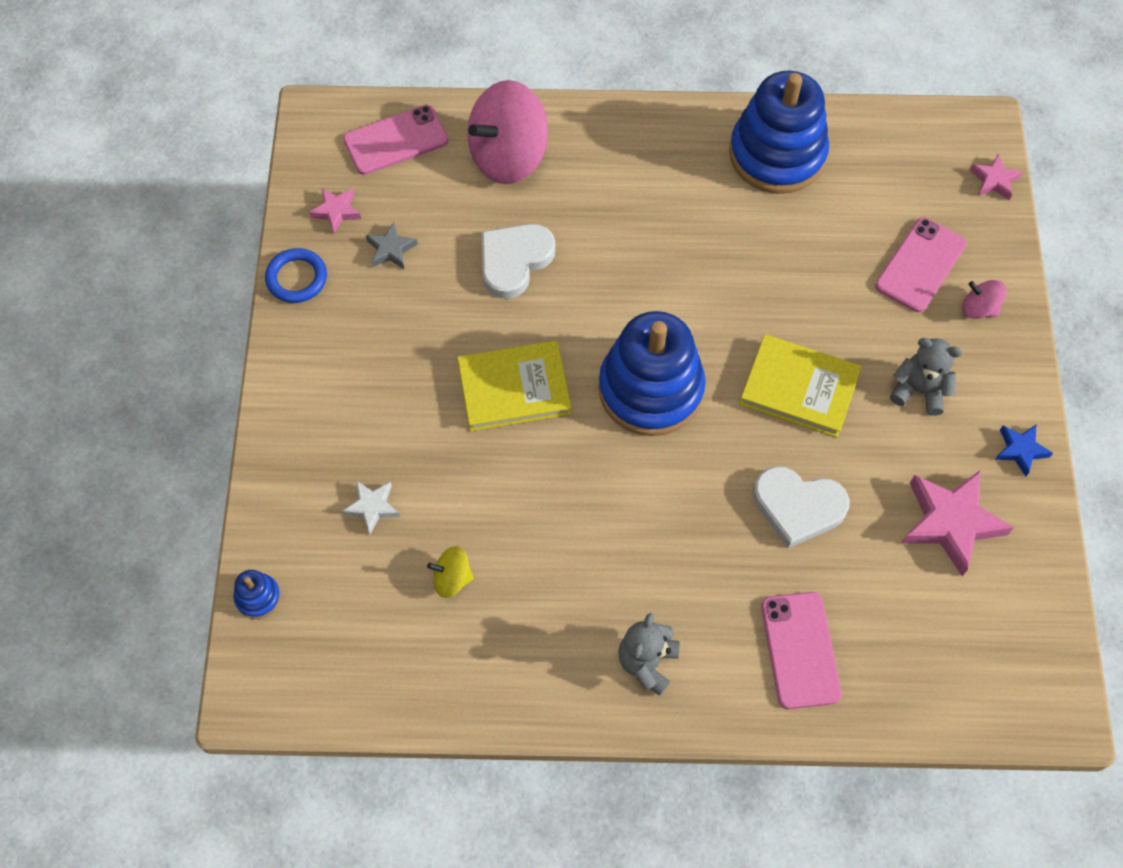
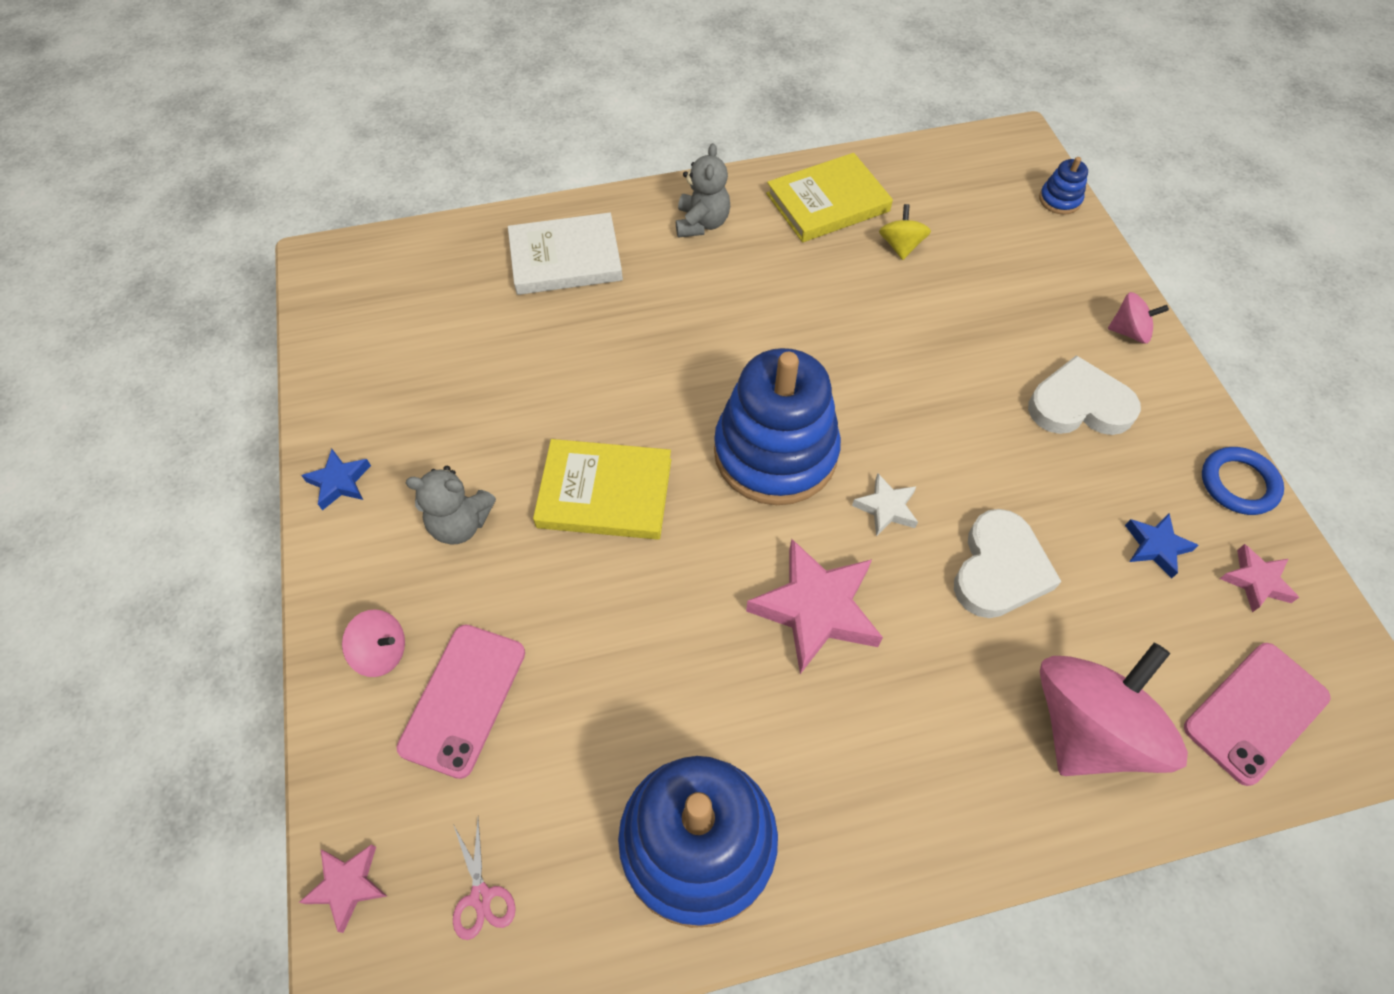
camera: 165 degrees right, 5 degrees down
white star [342,481,400,534] -> white star moved to [852,473,918,536]
grey star [366,222,418,269] -> blue star [1125,513,1199,579]
yellow spinning top [427,546,474,598] -> yellow spinning top turned 75 degrees counterclockwise [879,204,931,260]
yellow book [457,340,571,431] -> yellow book moved to [766,153,893,242]
white heart [753,466,849,548] -> white heart moved to [1028,355,1141,435]
pink phone [761,592,841,709] -> white book [508,213,623,295]
pink star [901,471,1014,576] -> pink star moved to [746,539,883,674]
none -> pink scissors [453,818,516,940]
none -> pink spinning top [1108,292,1169,344]

